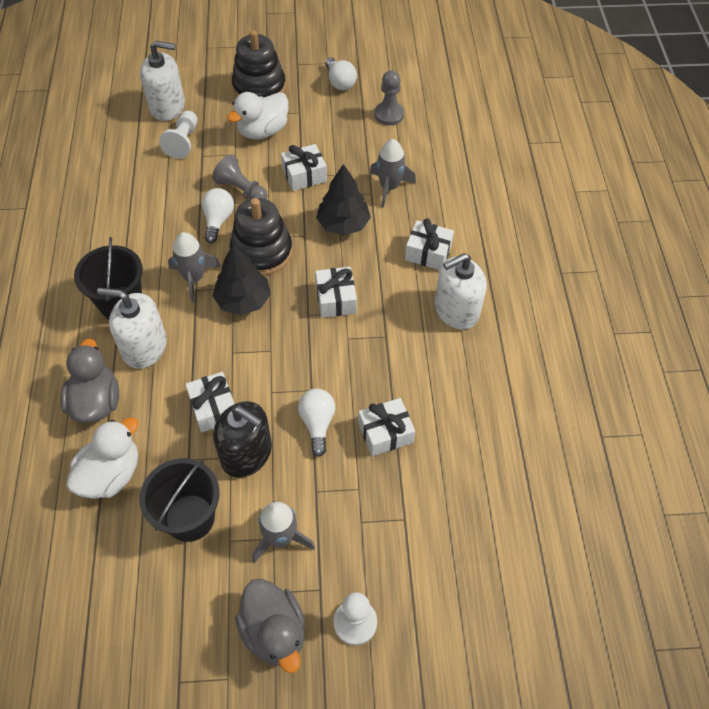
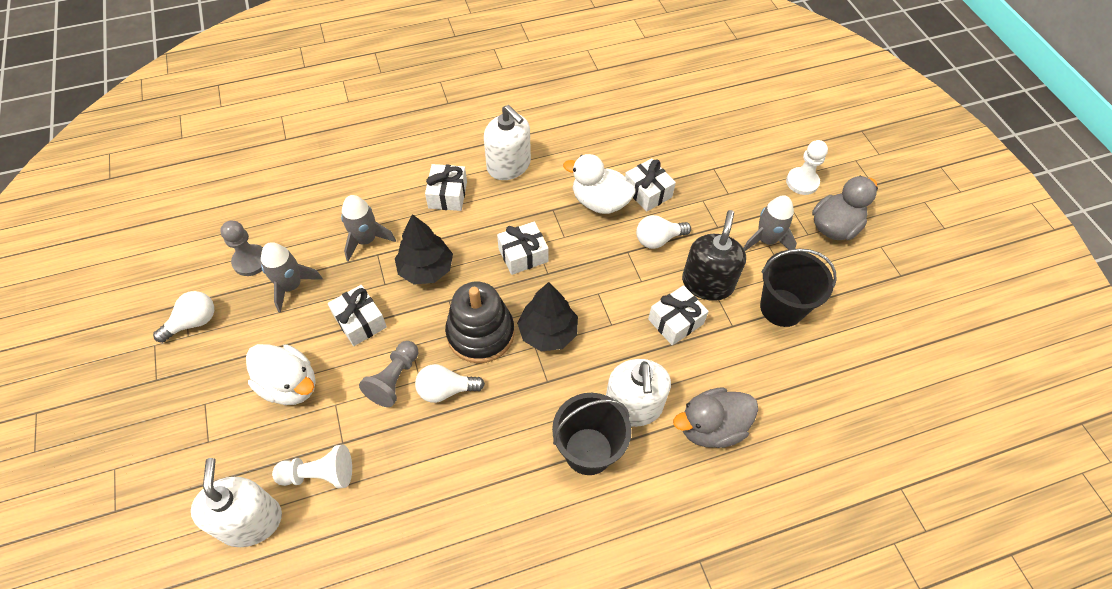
camera: 105 degrees left, 0 degrees up
white duck [66,417,139,499] -> white duck moved to [563,154,636,214]
grey rocket [168,232,221,303] -> grey rocket moved to [261,242,323,313]
black stacking toy [232,30,286,98] -> none

